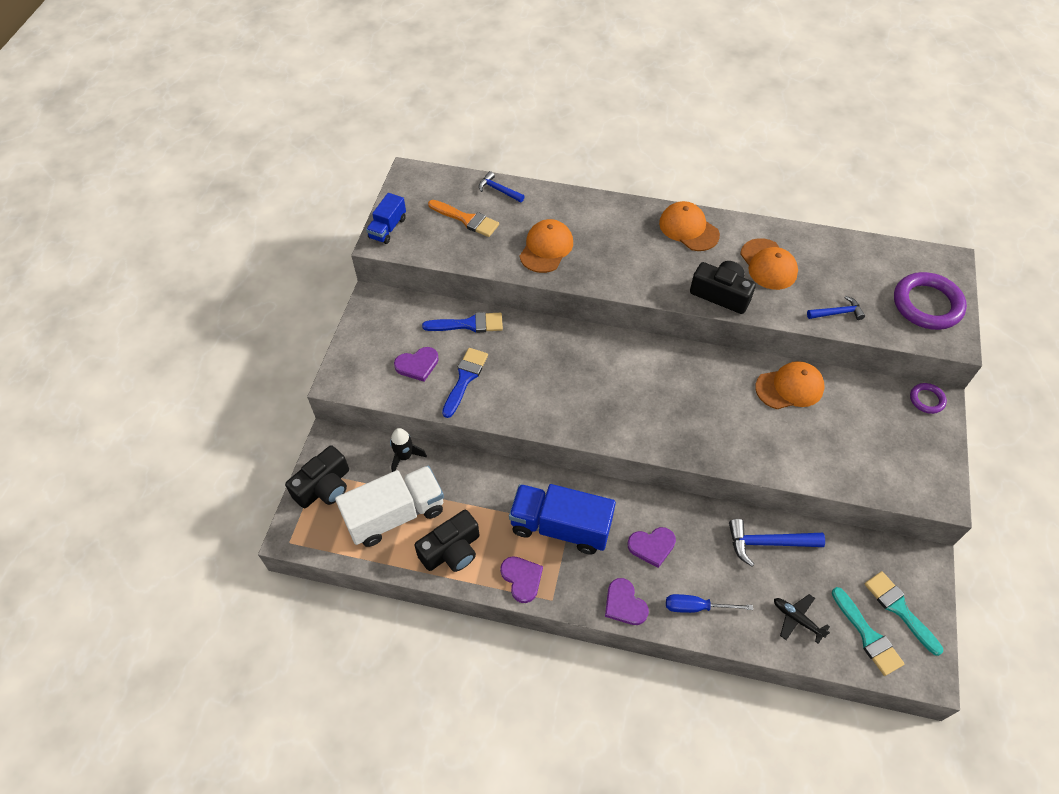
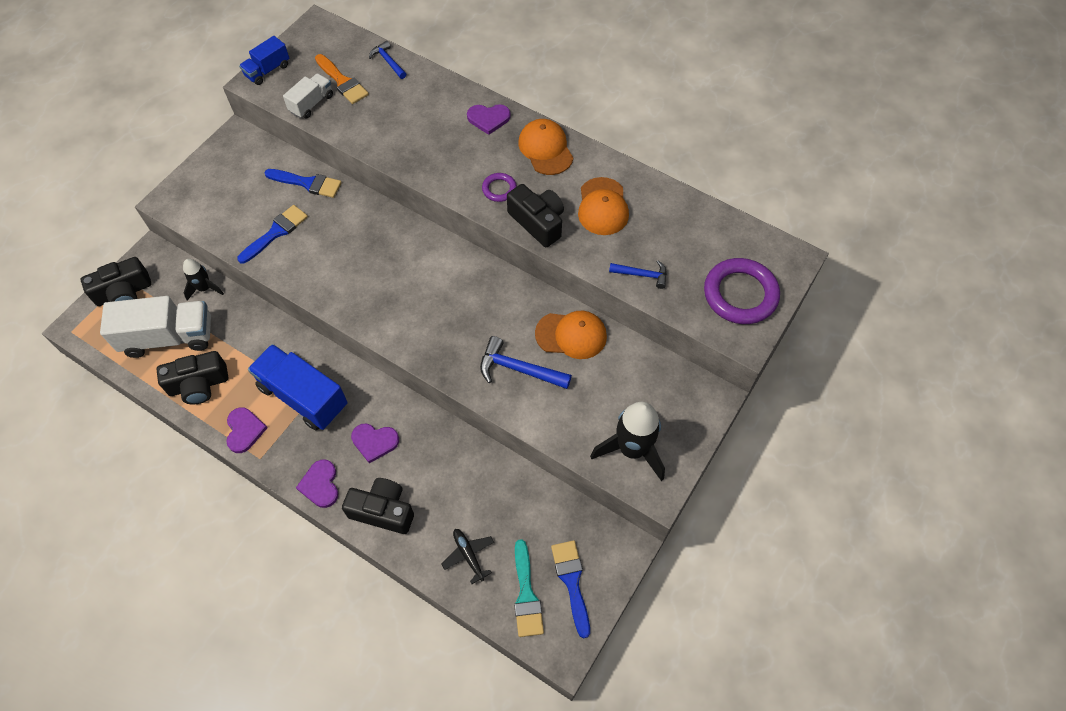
camera: 20 degrees right, 5 degrees up
purple heart [394,347,439,382] -> purple heart moved to [467,104,511,135]
orange cap [520,219,573,273] -> none
blue screwdriver [666,594,753,613] -> black camera [342,478,414,534]
blue hammer [729,519,825,566] -> blue hammer moved to [480,336,572,389]
turquoise brush [865,571,943,656] -> blue brush [551,540,590,638]
purple ring [910,383,947,414] -> purple ring moved to [482,173,517,202]
none -> white truck [283,73,333,119]
none -> black rocket [590,402,665,481]

